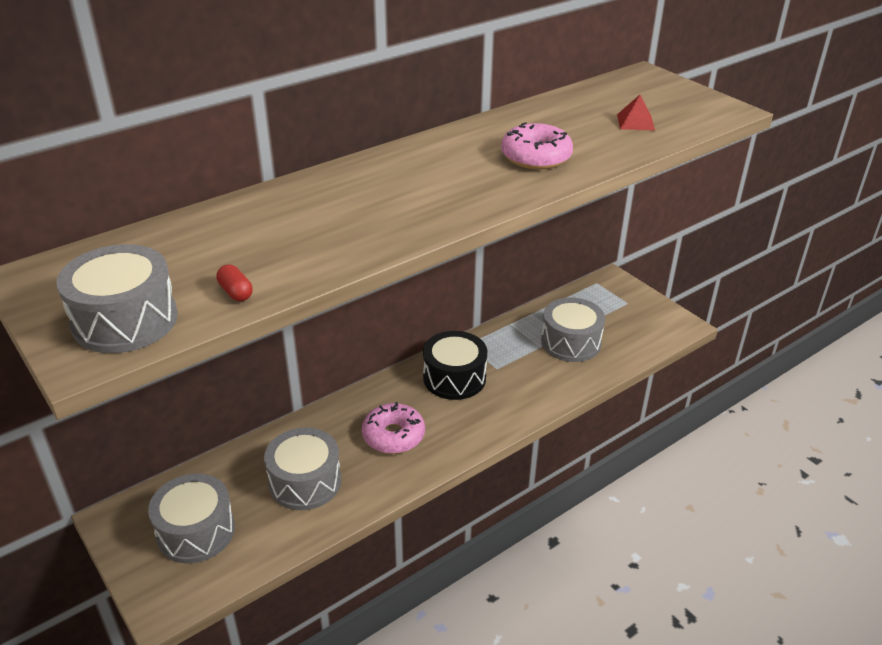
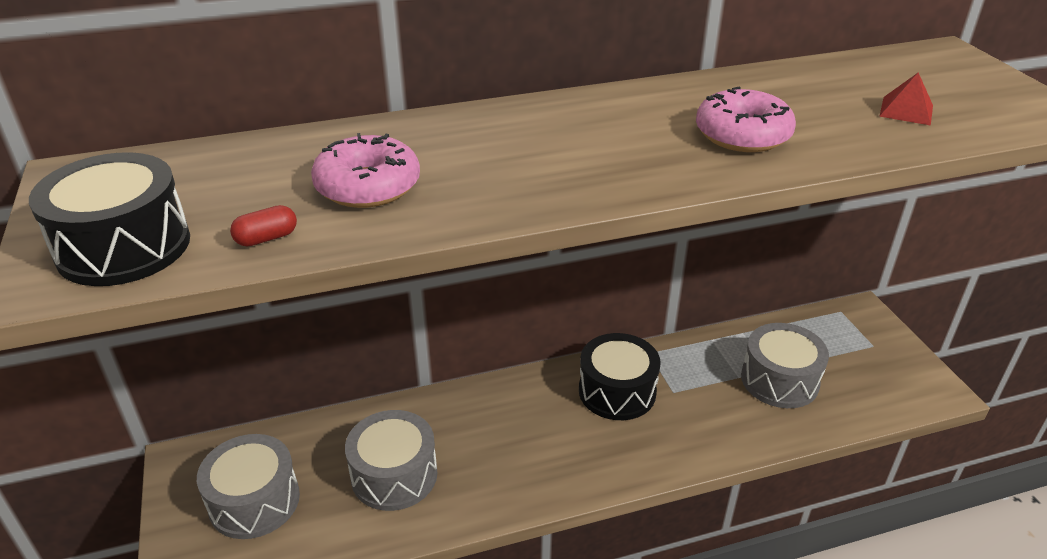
camera: 20 degrees right, 0 degrees up
grey drum [56,244,178,353] -> black drum [29,152,190,286]
red capsule [216,264,253,301] -> red capsule turned 75 degrees clockwise [230,205,297,246]
pink donut [362,402,425,454] -> pink donut moved to [311,133,420,208]

